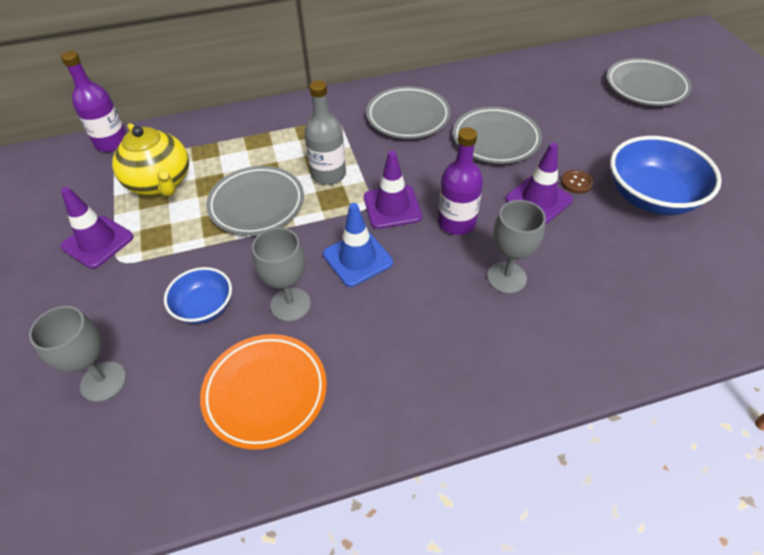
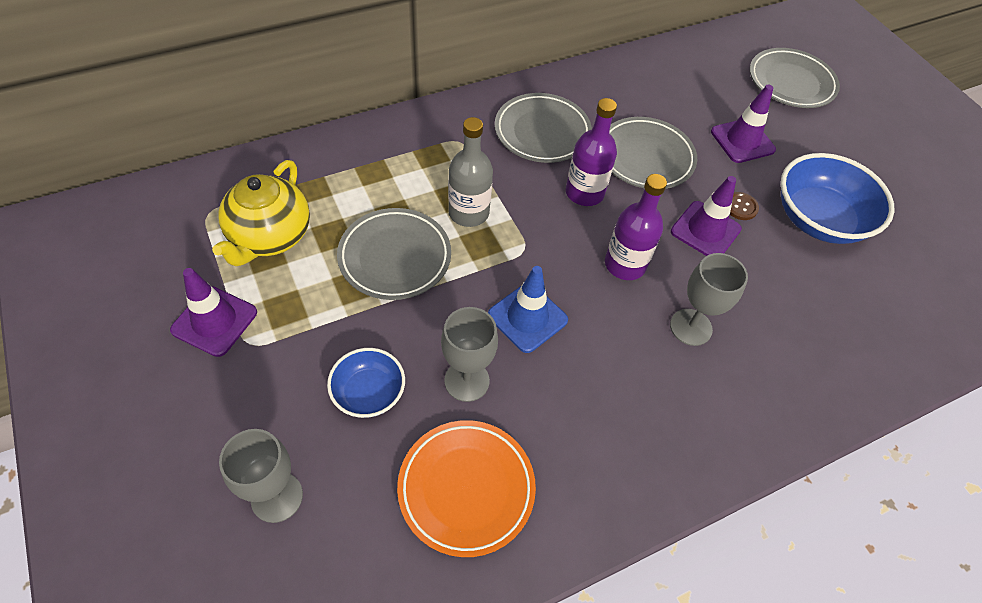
camera: 15 degrees left, 5 degrees up
purple bottle [61,51,127,152] -> purple bottle moved to [566,98,617,206]
yellow teapot [112,123,189,197] -> yellow teapot turned 60 degrees clockwise [212,160,310,266]
purple traffic cone [364,151,422,229] -> purple traffic cone moved to [711,84,776,163]

